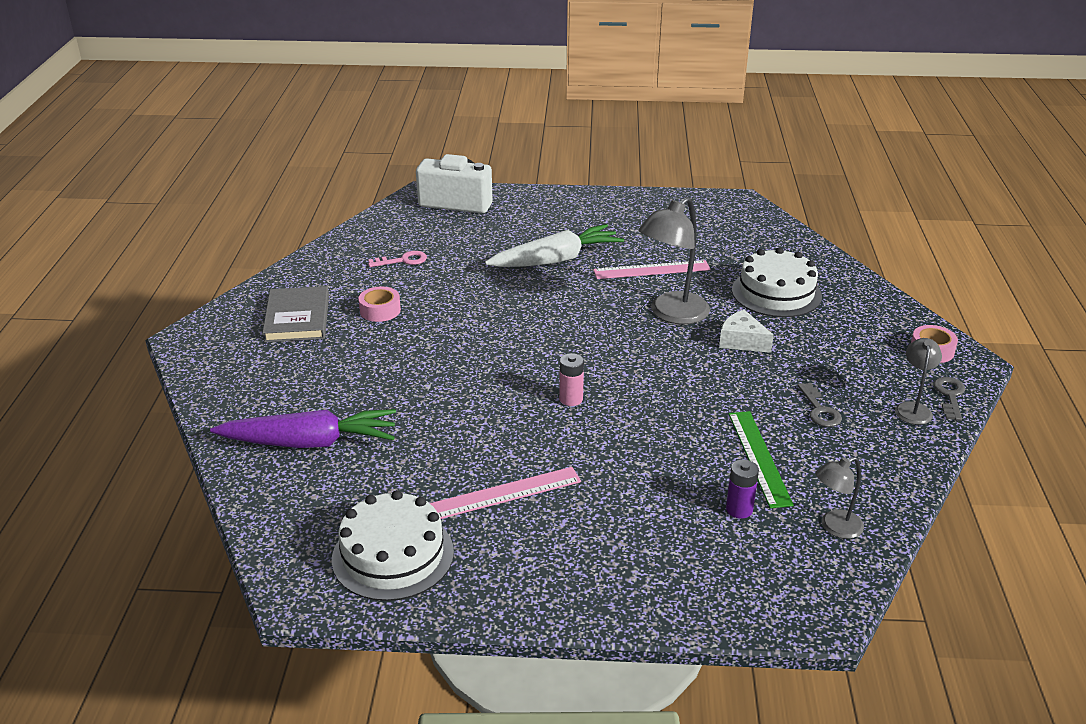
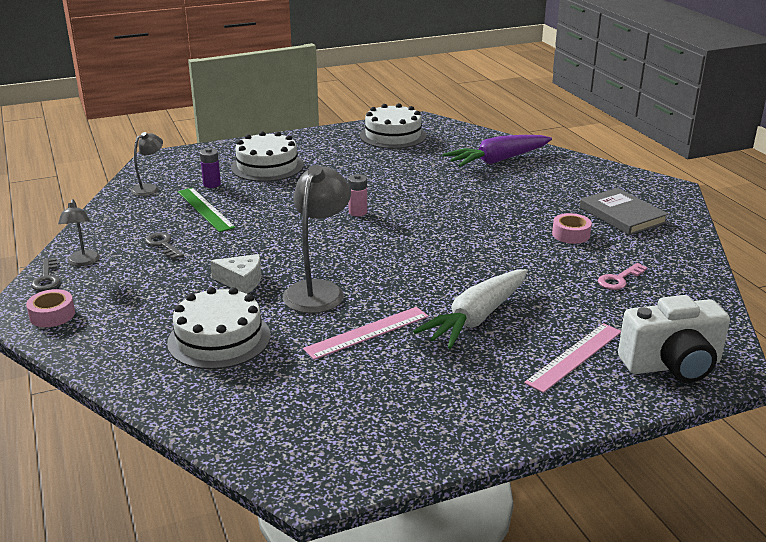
camera: 155 degrees right, 5 degrees down
pink ruler [430,467,581,519] -> pink ruler moved to [524,323,621,393]
none -> white cake [231,131,304,182]

